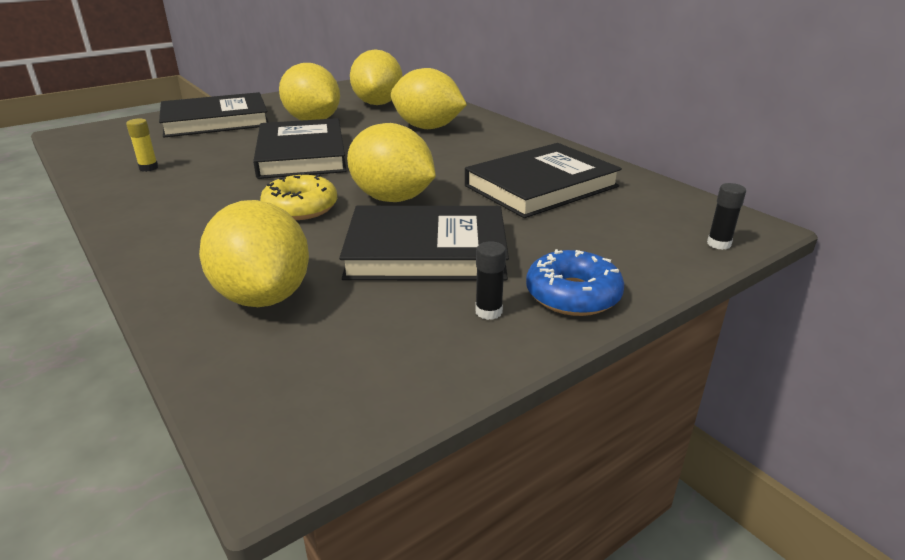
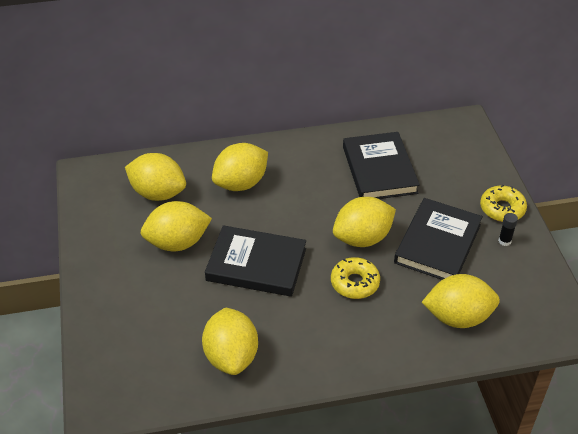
camera: 65 degrees left, 15 degrees up
yellow glue stick [126,118,158,172] -> yellow lemon [202,308,258,375]
black book [159,92,269,138] -> none
blue donut [526,249,624,316] -> yellow donut [480,185,527,222]
black glue stick [707,183,746,250] -> none

